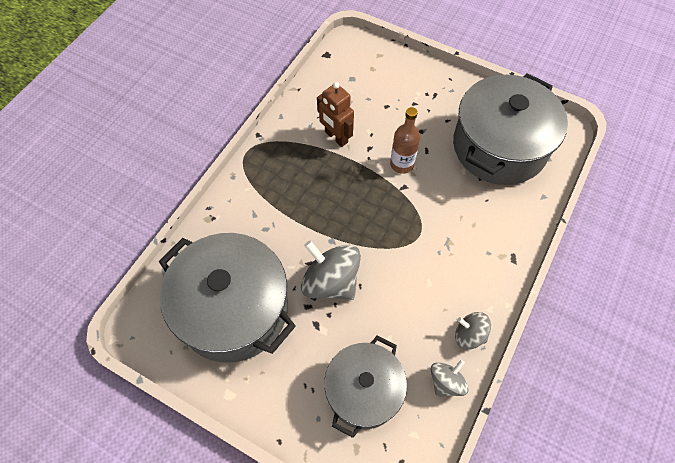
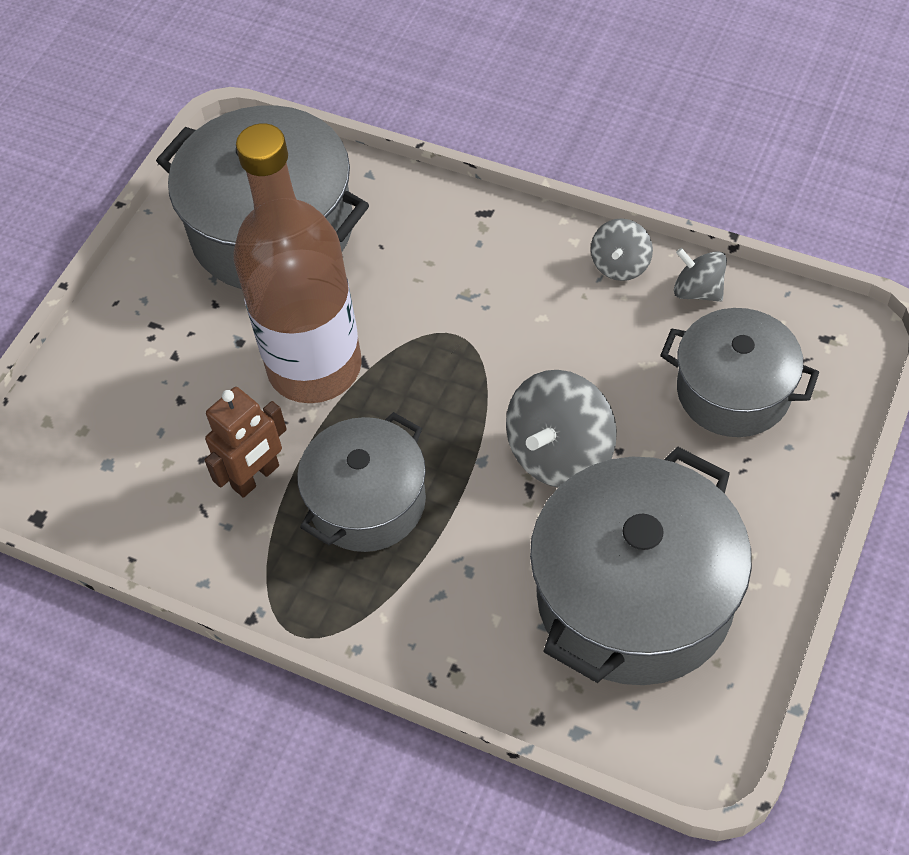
camera: 90 degrees left, 5 degrees down
brown bottle [390,107,420,174] -> brown bottle [234,123,362,403], size x2.17
none -> grey pot [297,412,426,552]

